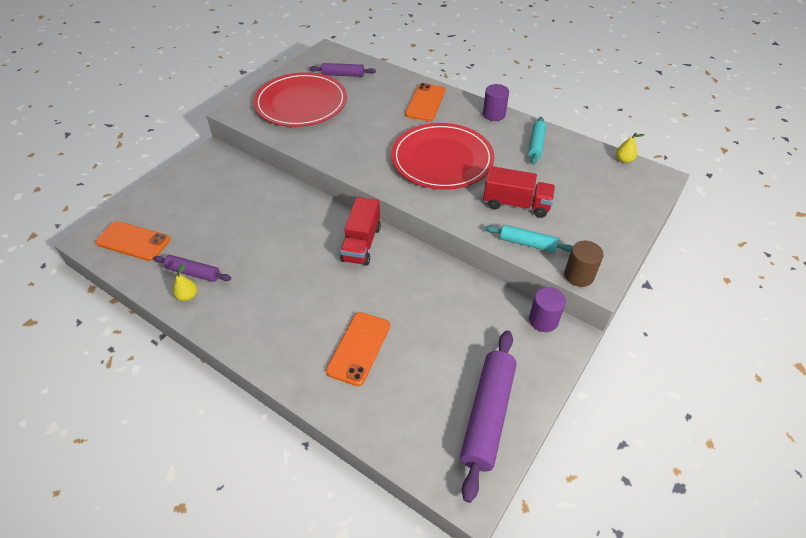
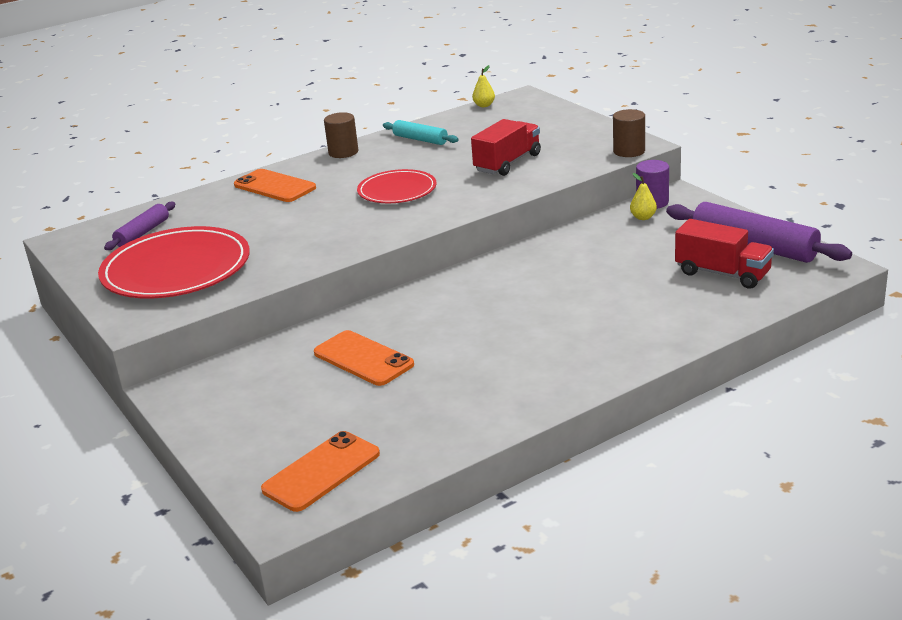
camera: 65 degrees left, 20 degrees down
purple rolling pin [153,255,231,282] -> none
yellow pear [173,264,197,301] -> yellow pear moved to [630,173,657,220]
orange phone [326,312,390,386] -> orange phone moved to [314,330,414,386]
red truck [340,197,381,266] -> red truck moved to [675,219,774,289]
red plate [391,123,494,190] -> red plate [357,169,437,203], size x0.59
purple cylinder [483,84,509,121] -> brown cylinder [324,112,358,158]
turquoise rolling pin [485,225,573,253] -> none

